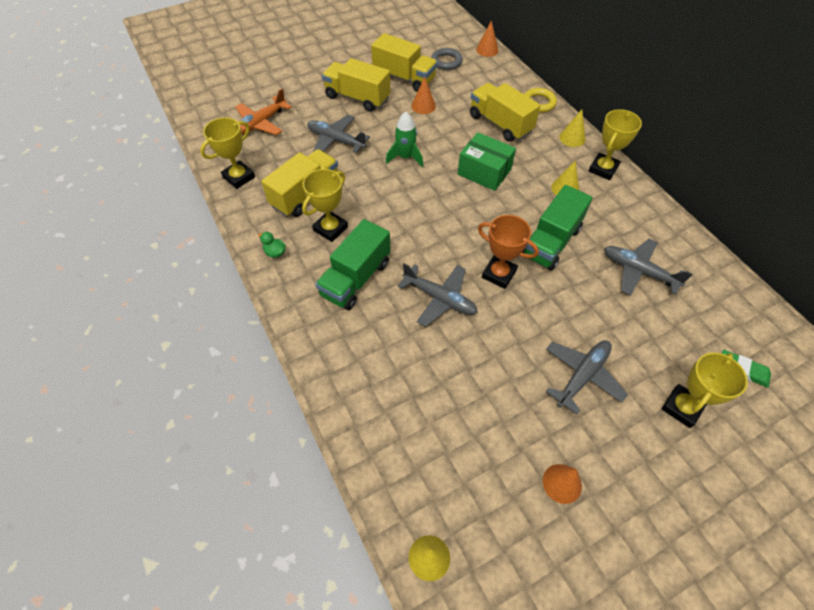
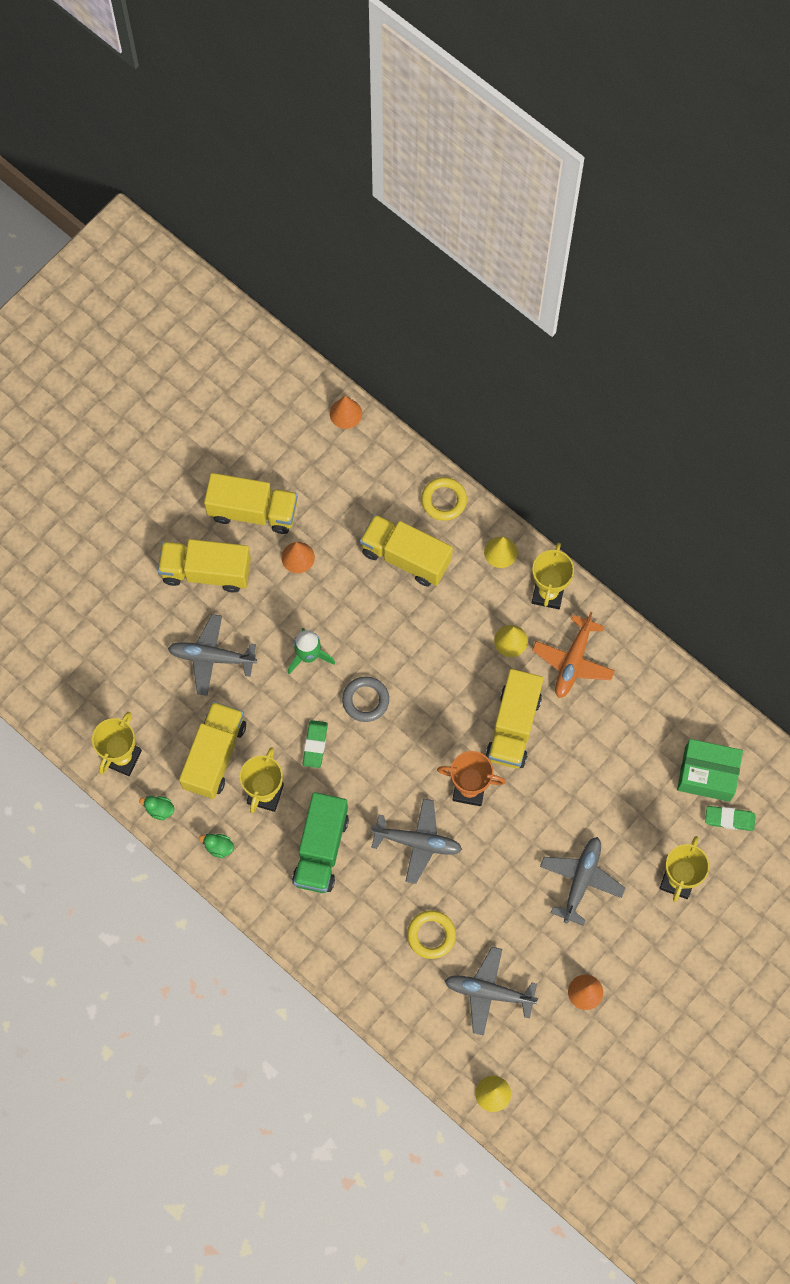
camera: 20 degrees left, 15 degrees up
orange plane [236,88,292,135] -> orange plane moved to [532,612,615,698]
grey ring [431,48,463,70] -> grey ring moved to [342,677,389,722]
green box [458,132,516,191] -> green box moved to [677,739,743,802]
green truck [523,185,593,271] -> yellow truck [486,669,544,768]
grey plane [604,239,693,295] -> grey plane moved to [444,947,538,1036]
none -> green duck [139,796,175,820]
none -> green eraser [303,720,328,768]
none -> yellow ring [407,910,456,959]

